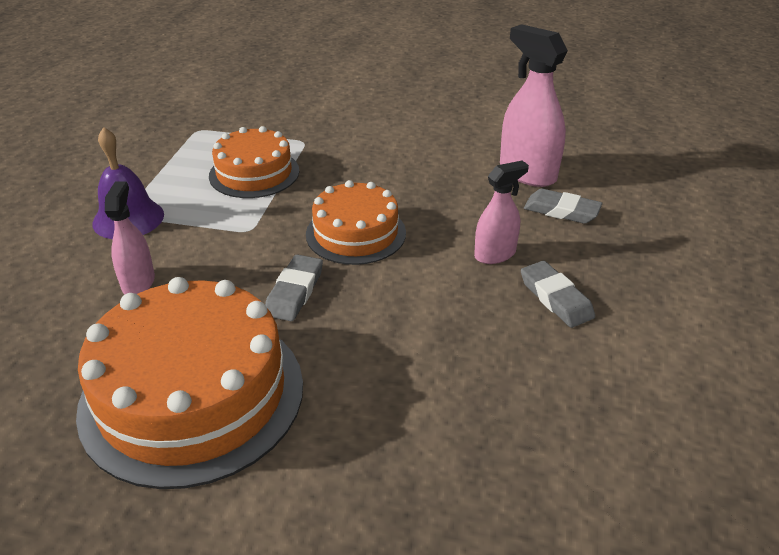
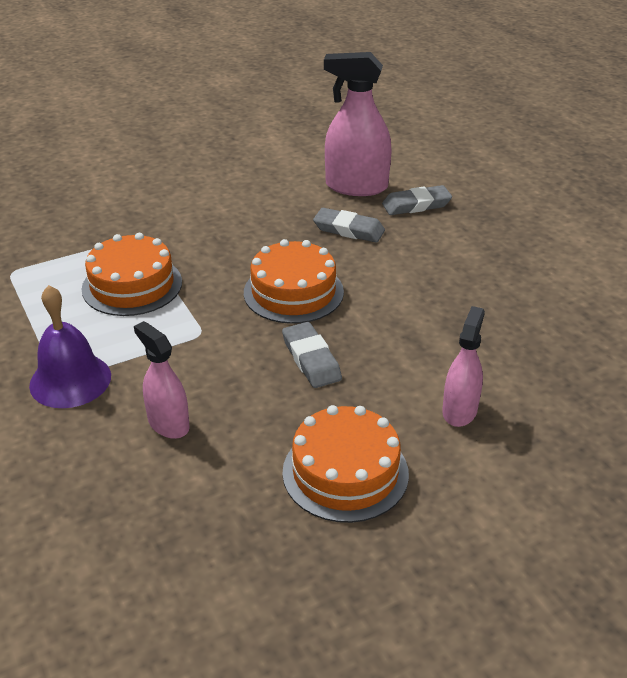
camera: 40 degrees left, 0 degrees up
orange cake [76,277,303,489] -> orange cake [282,405,409,523], size x0.58
pink spray bottle [474,161,529,264] -> pink spray bottle moved to [442,306,485,427]
grey eraser [521,261,595,328] -> grey eraser moved to [313,208,385,243]

